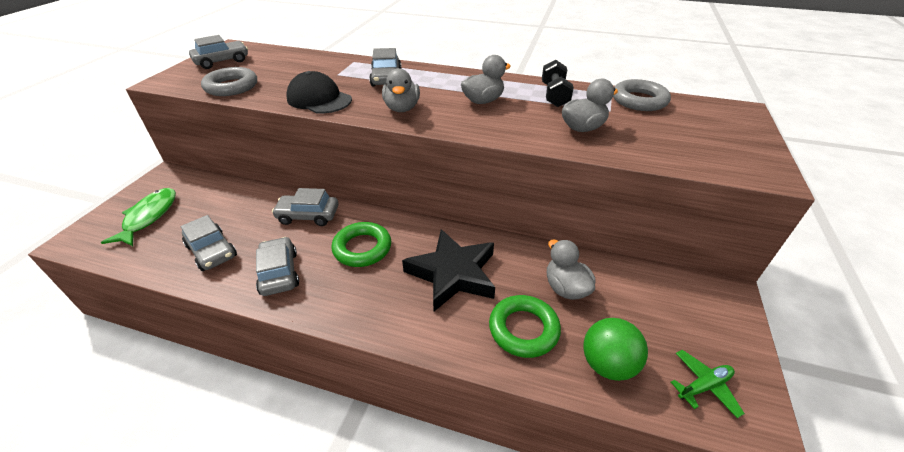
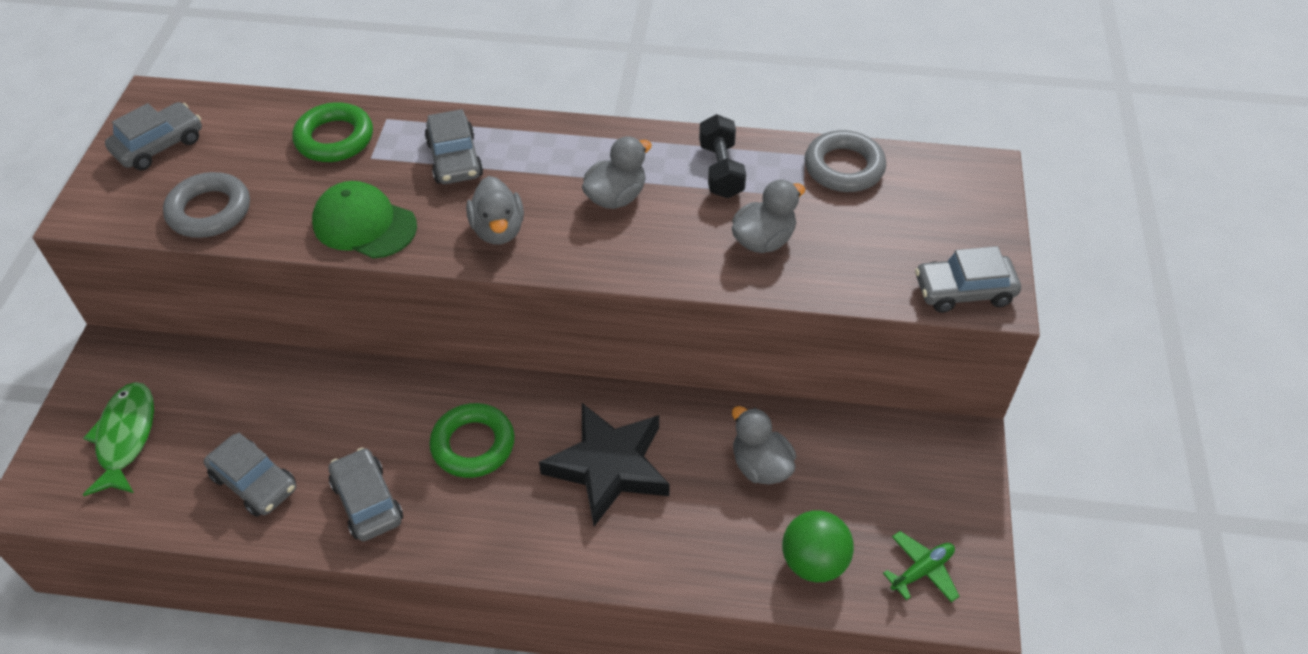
camera: 10 degrees left, 10 degrees up
grey car [272,188,338,226] -> grey car moved to [915,246,1021,313]
black cap [286,71,352,114] -> green cap [312,181,417,259]
green ring [489,295,561,358] -> green ring moved to [292,102,373,162]

